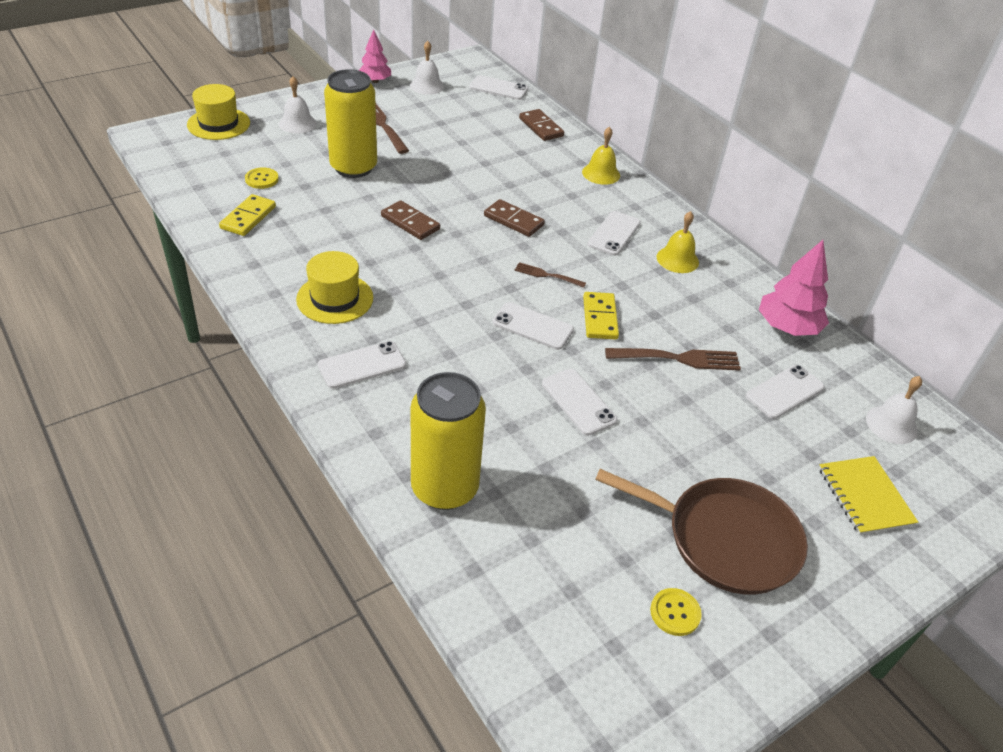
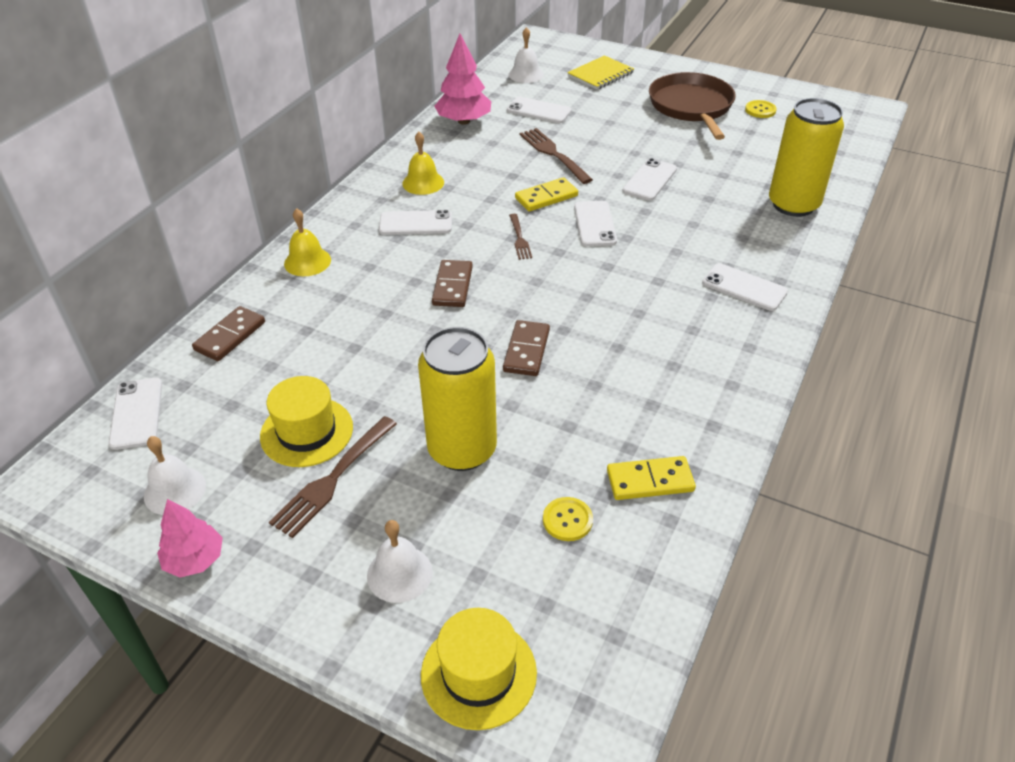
camera: 115 degrees left, 0 degrees up
yellow hat [296,251,373,324] -> yellow hat moved to [260,376,353,467]

